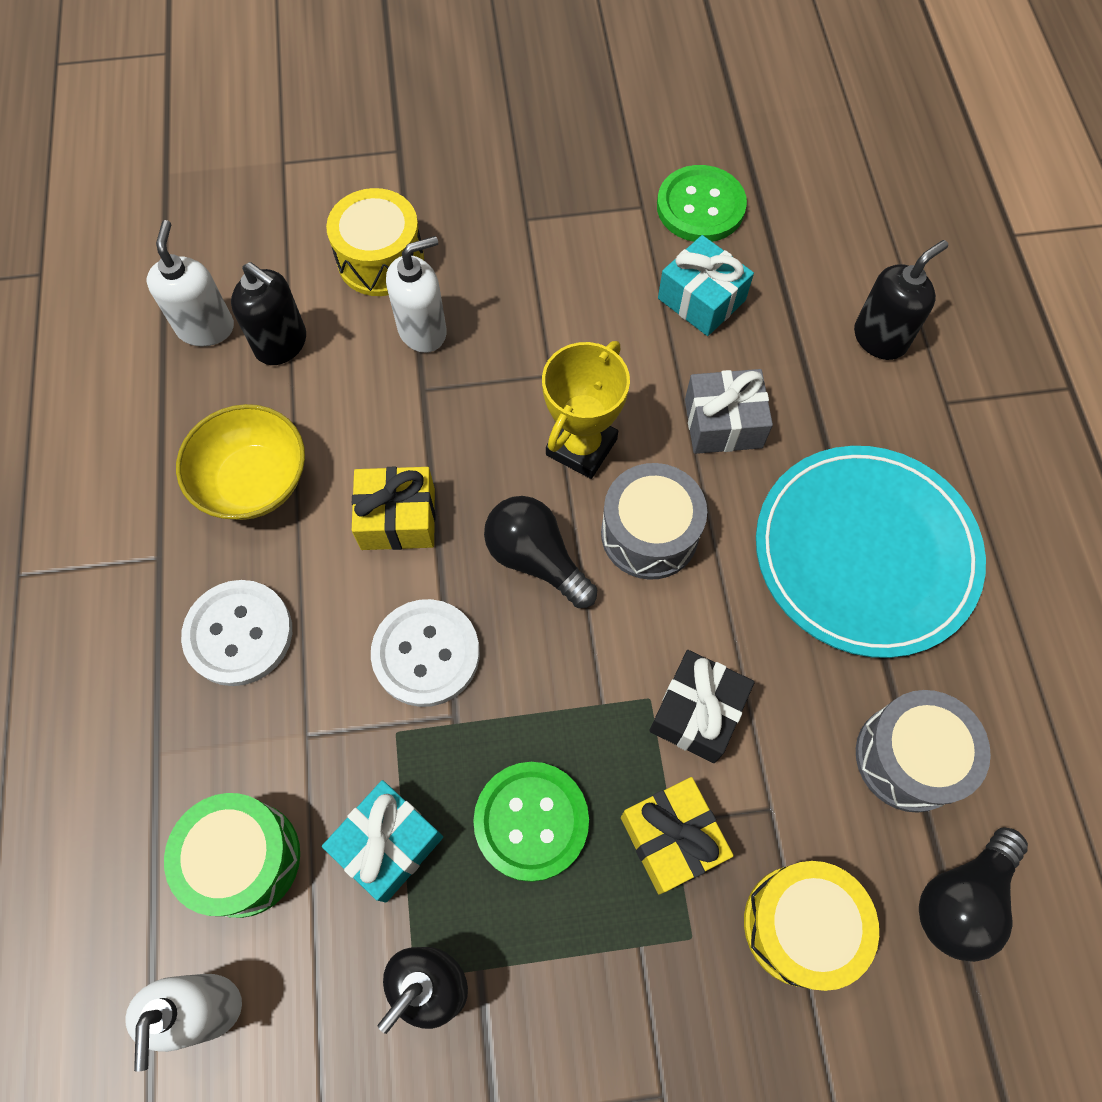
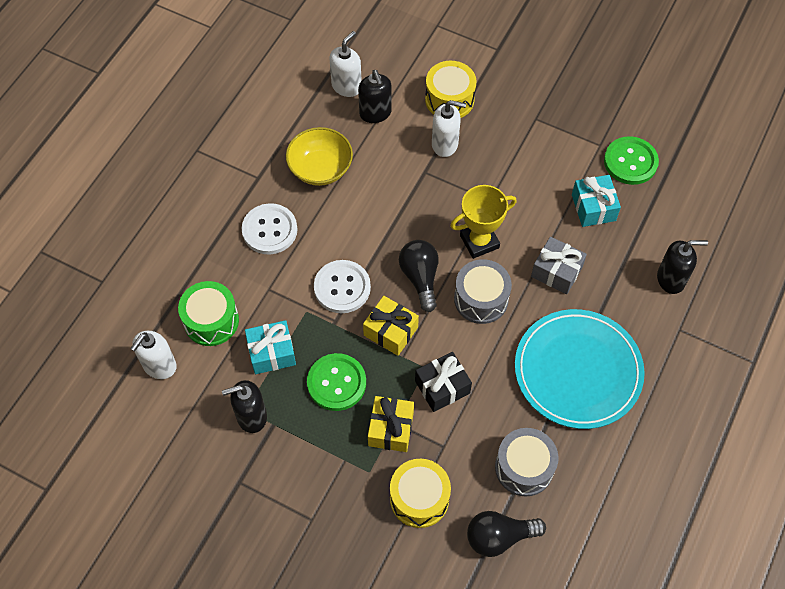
camera: 35 degrees right, 5 degrees down
yellow gift [352,467,435,550] -> yellow gift moved to [363,296,419,356]

